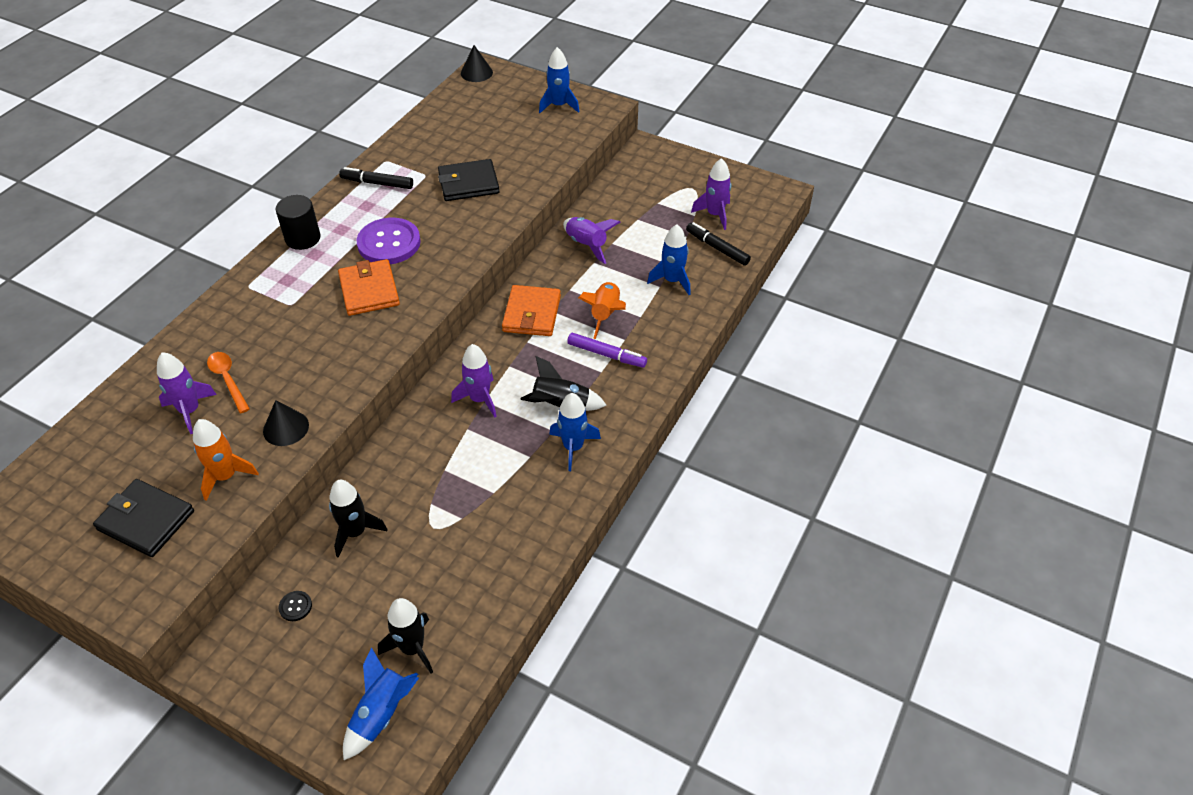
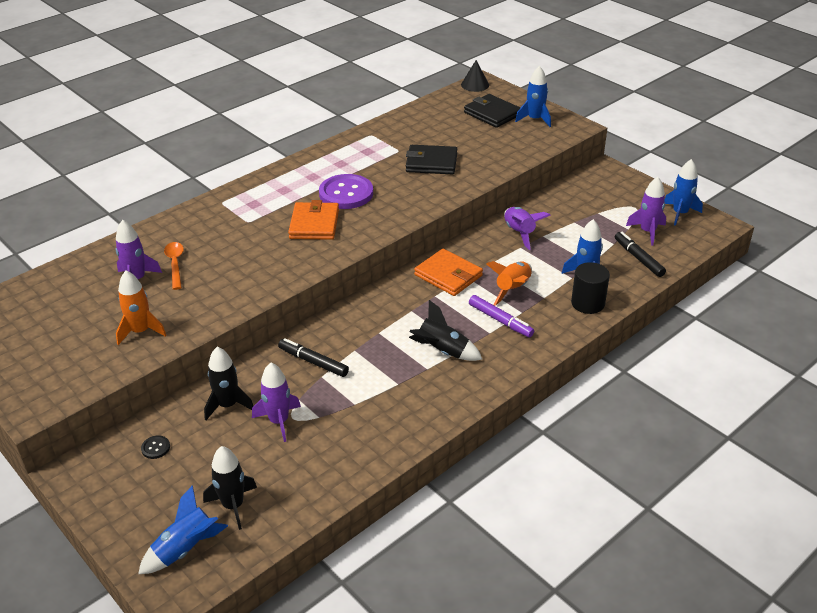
camera: 20 degrees right, 10 degrees down
black wallet [93,479,194,557] -> black wallet moved to [464,94,520,128]
black cone [263,400,309,446] -> none
black cylinder [276,195,321,250] -> black cylinder moved to [571,262,610,314]
black marker [339,167,413,189] -> black marker moved to [278,338,349,377]
purple rocket [451,344,497,417] -> purple rocket moved to [252,363,301,442]
orange wallet [502,285,561,336] -> orange wallet turned 75 degrees counterclockwise [414,249,483,296]
blue rocket [549,393,601,471] -> blue rocket moved to [664,159,703,226]

